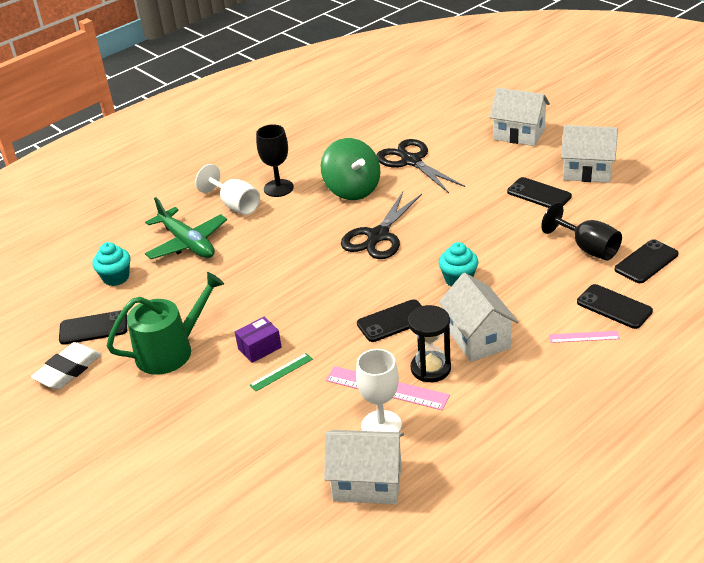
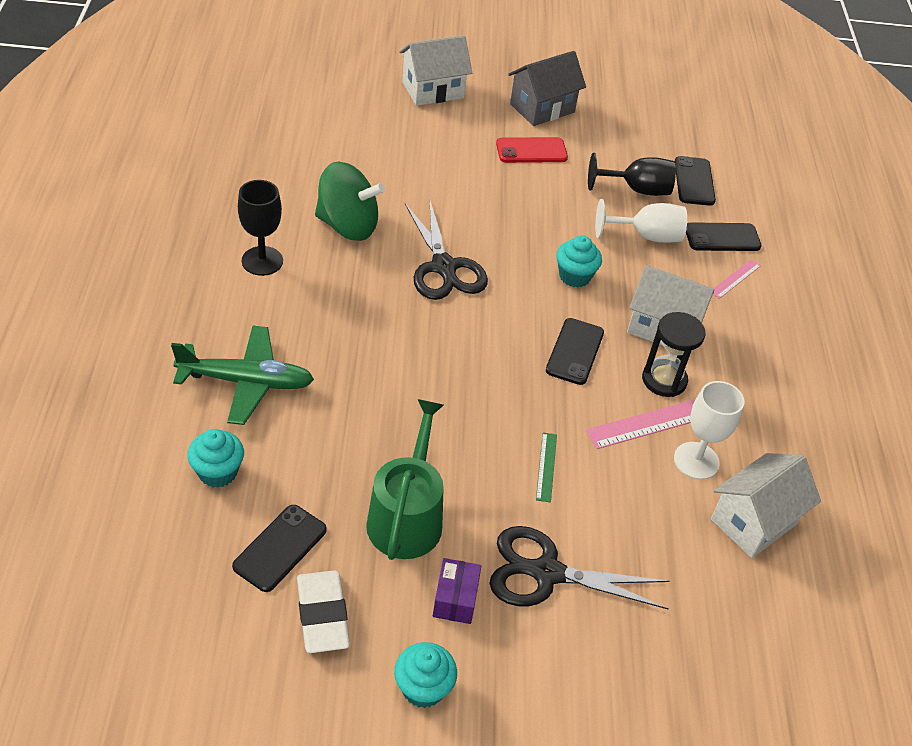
camera: 55 degrees left, 10 degrees up
white goblet [195,164,260,215] -> white goblet moved to [595,199,687,243]
purple box [235,317,282,363] -> purple box moved to [433,558,481,624]
black scissors [376,139,465,193] -> black scissors moved to [489,526,670,609]
black phone [507,177,572,208] -> red phone [496,137,568,163]
white house [561,125,618,183] -> grey house [508,51,586,126]
none -> turquoise cupcake [394,642,457,708]

